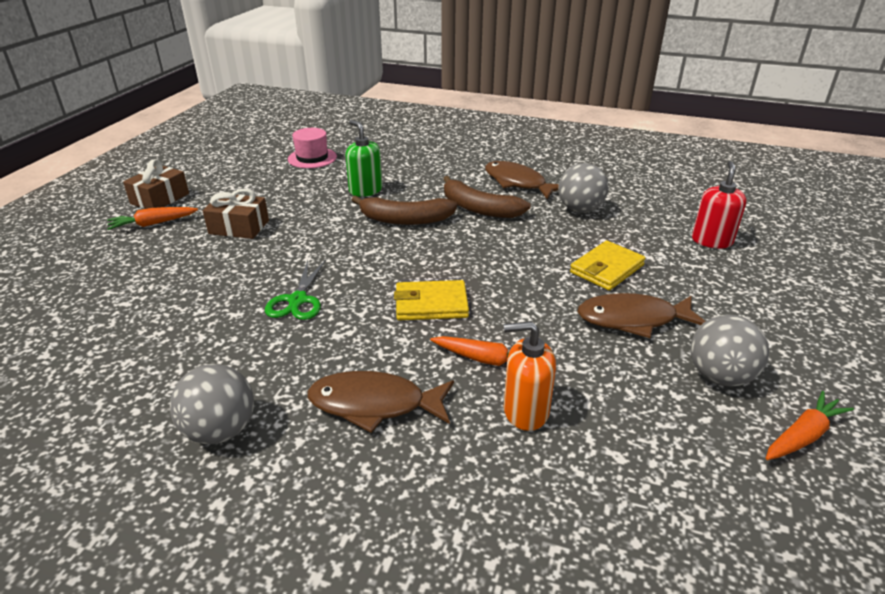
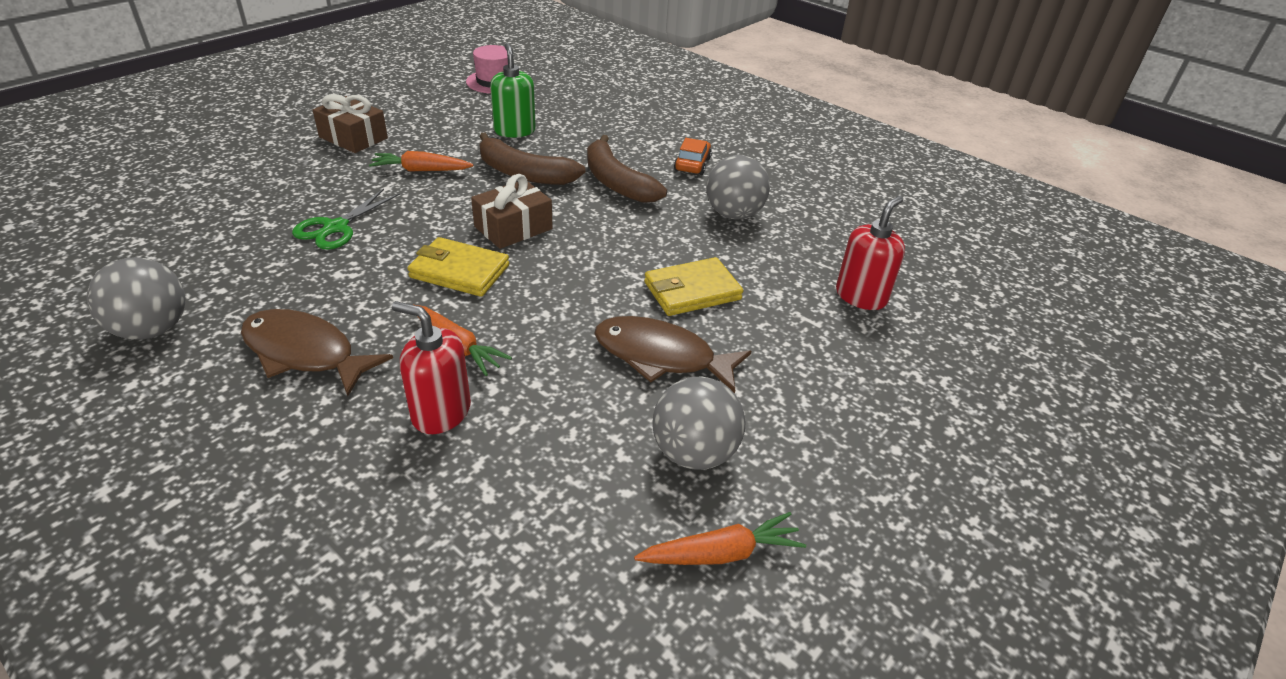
camera: 20 degrees right, 5 degrees up
orange carrot [107,207,198,230] -> orange carrot moved to [369,151,473,172]
brown gift [123,159,189,209] -> brown gift moved to [471,174,553,249]
brown fish [485,161,559,199] -> orange car [674,138,712,175]
orange soap dispenser [504,321,556,431] -> red soap dispenser [392,301,471,434]

